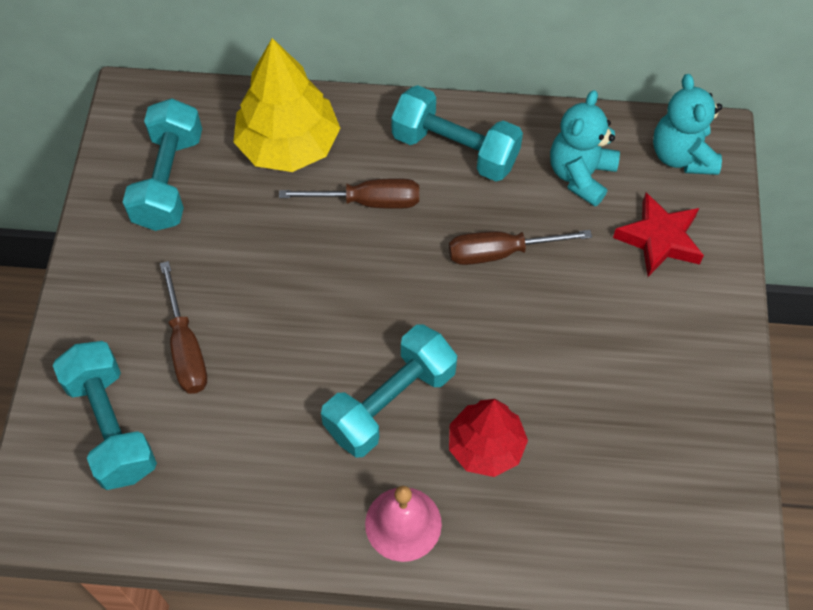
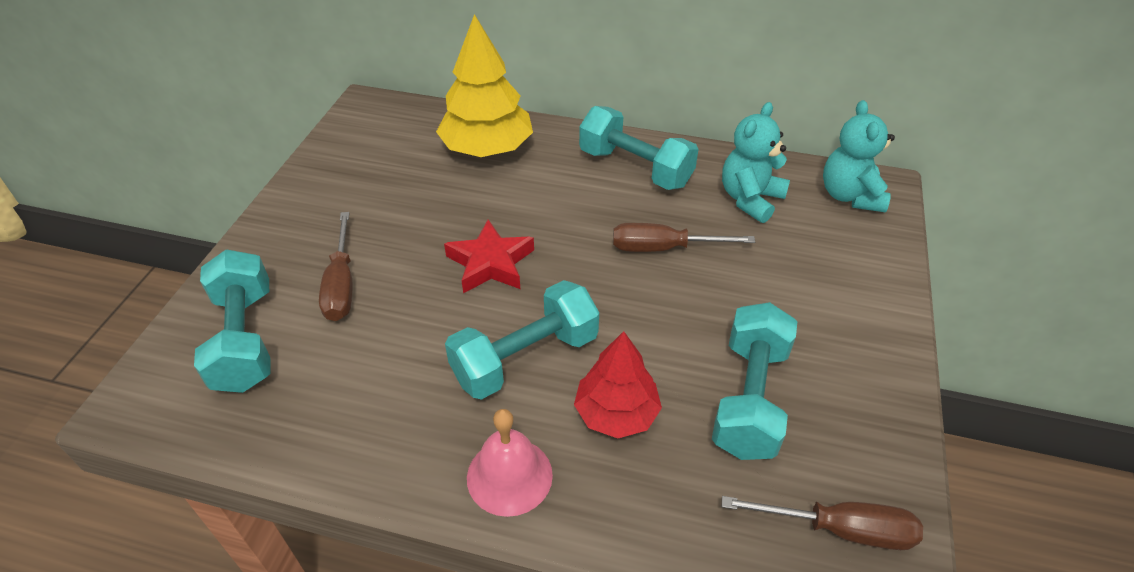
camera: 10 degrees right, 15 degrees down
turquoise dumbbell [123,99,202,231] -> turquoise dumbbell moved to [712,302,798,460]
brown screwdriver [279,178,419,209] -> brown screwdriver moved to [722,496,923,550]
red star [613,192,704,277] -> red star moved to [444,219,534,293]

